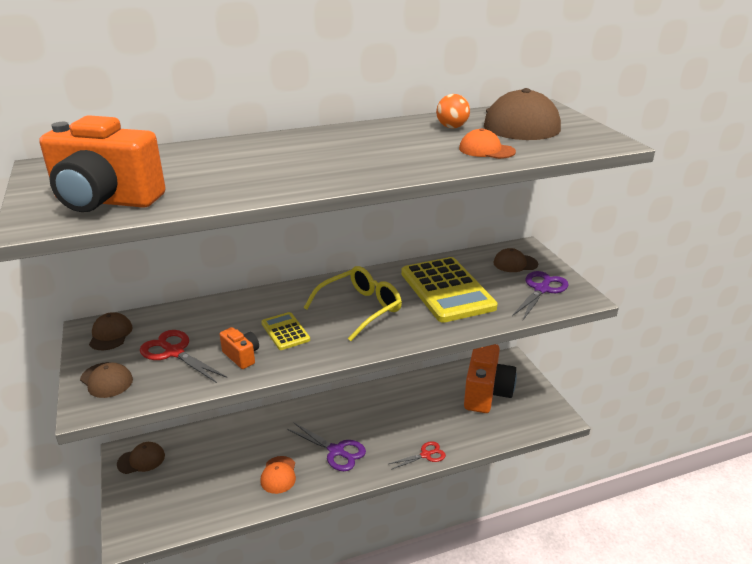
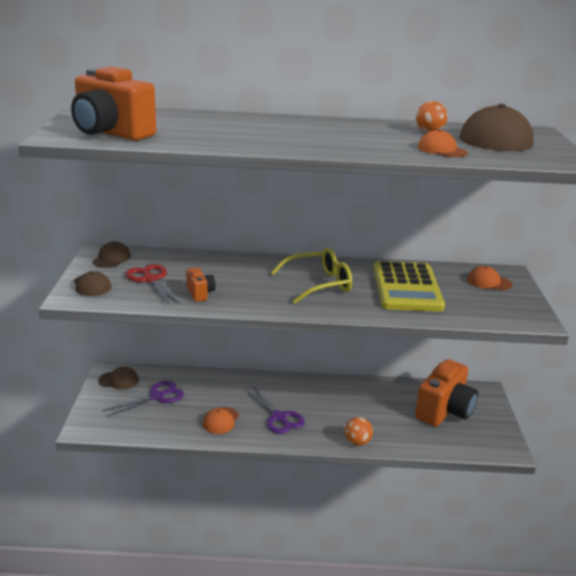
camera: 20 degrees right, 5 degrees down
yellow calculator [261,312,310,350] -> none
red scissors [389,441,446,470] -> orange ball [345,417,373,446]
brown cap [494,248,538,272] -> orange cap [467,266,512,290]
purple scissors [512,271,568,320] -> purple scissors moved to [103,381,184,416]

